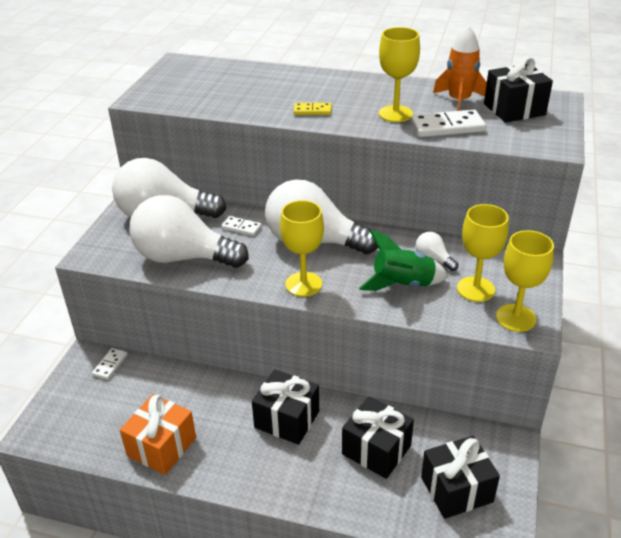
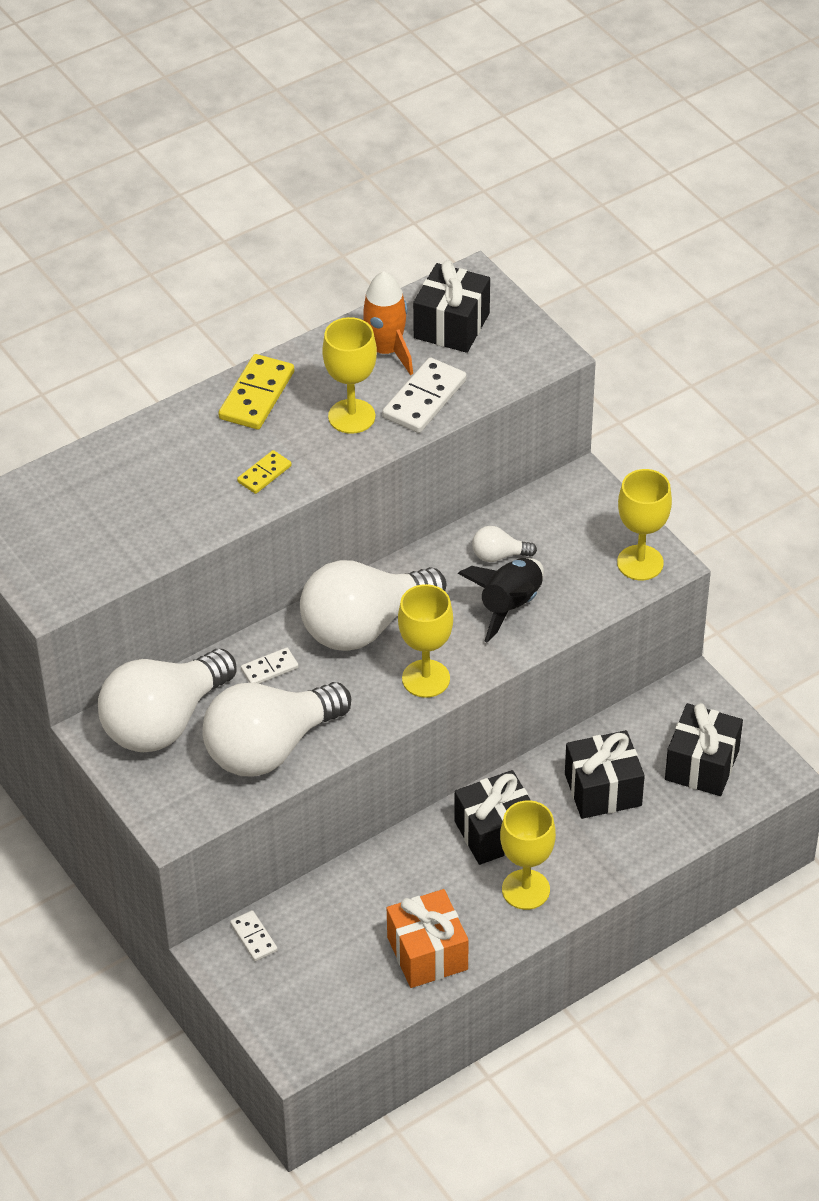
camera: 50 degrees left, 10 degrees up
green rocket [359,230,449,291] -> black rocket [458,558,544,643]
yellow goblet [457,204,508,302] -> yellow goblet moved to [500,800,556,910]
none -> yellow domino [218,354,294,429]

